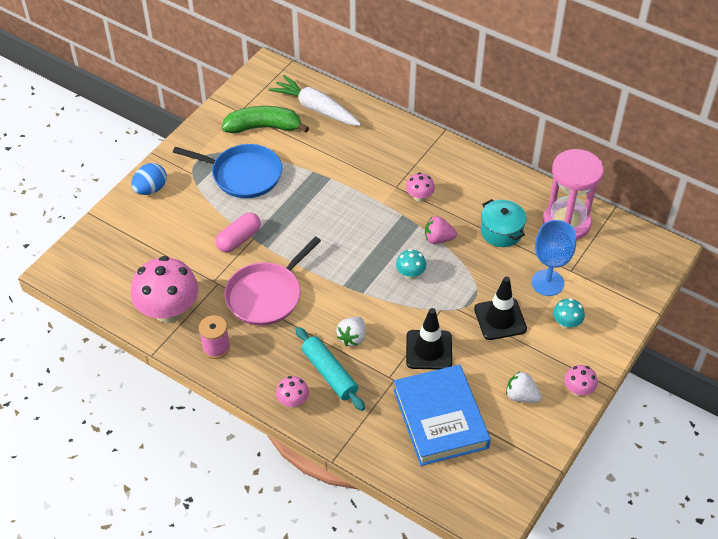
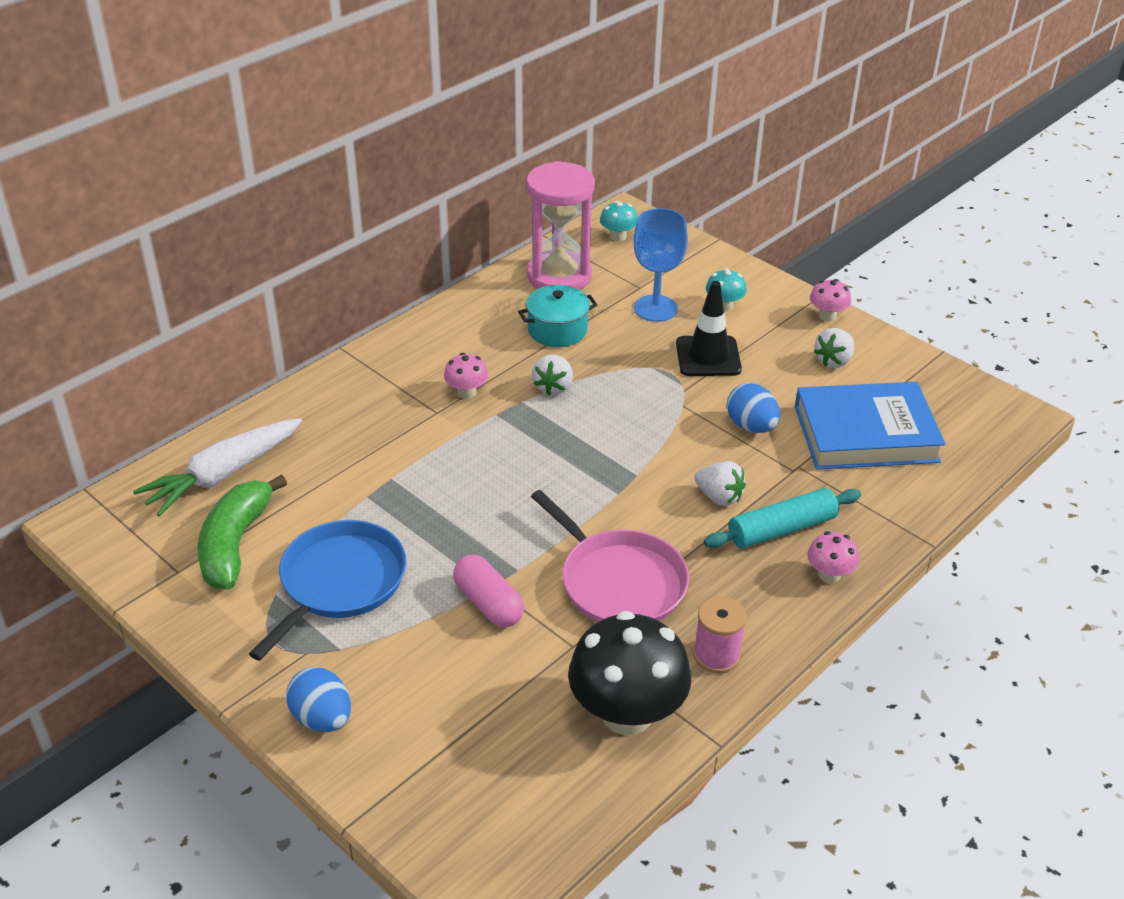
camera: 80 degrees left, 10 degrees down
pink mushroom [131,256,199,323] -> black mushroom [568,611,691,735]
turquoise mushroom [396,249,426,280] -> turquoise mushroom moved to [600,201,638,241]
black traffic cone [406,308,452,370] -> blue egg [727,383,780,433]
pink strawberry [425,216,457,244] -> white strawberry [532,355,573,395]

